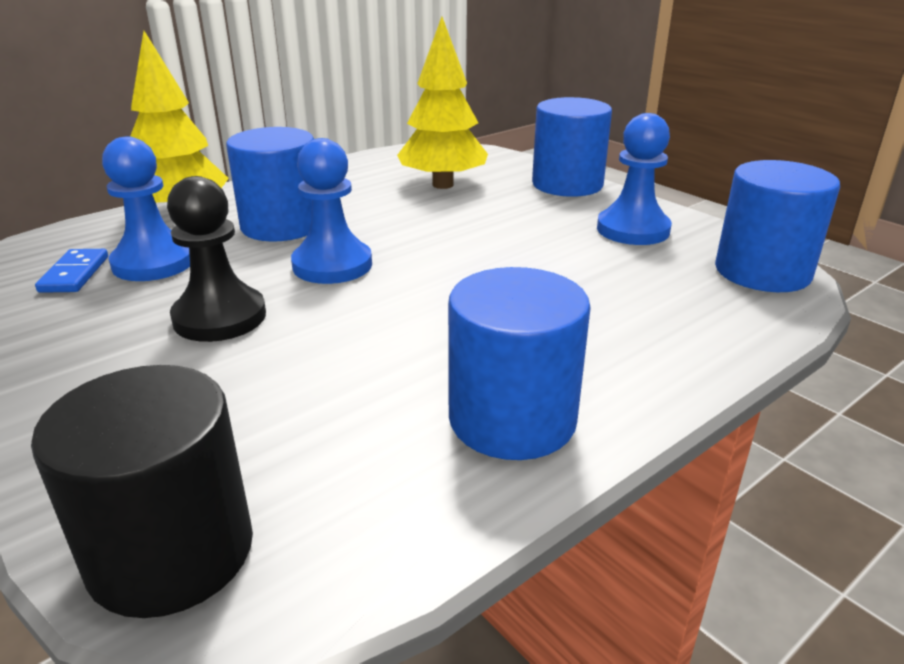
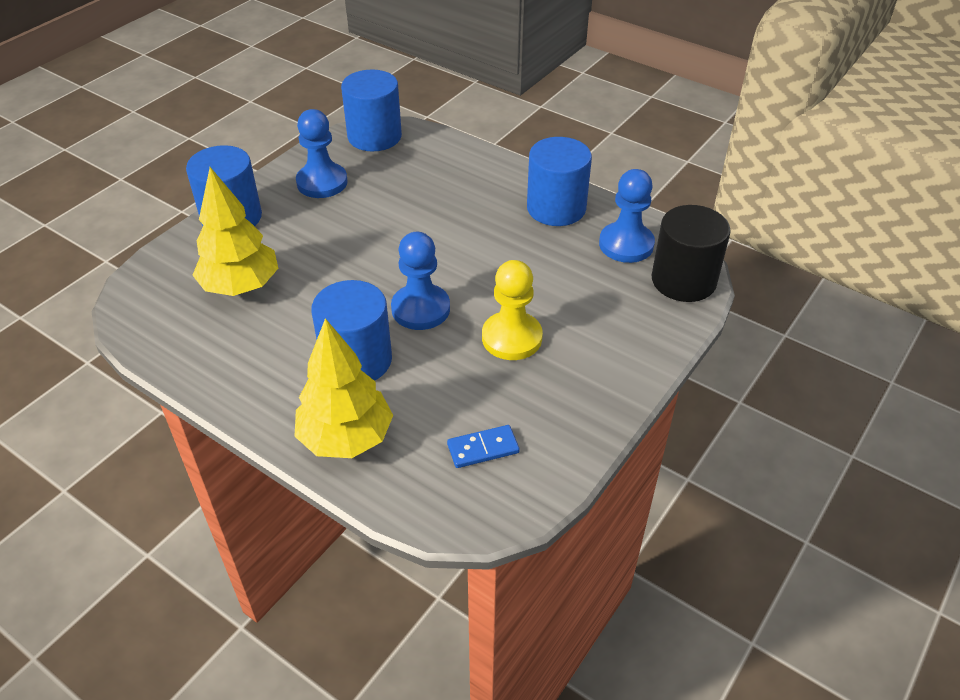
camera: 105 degrees left, 15 degrees up
blue pawn [102,137,190,281] -> blue pawn moved to [599,169,655,263]
black pawn [167,176,266,342] -> yellow pawn [482,260,543,360]

